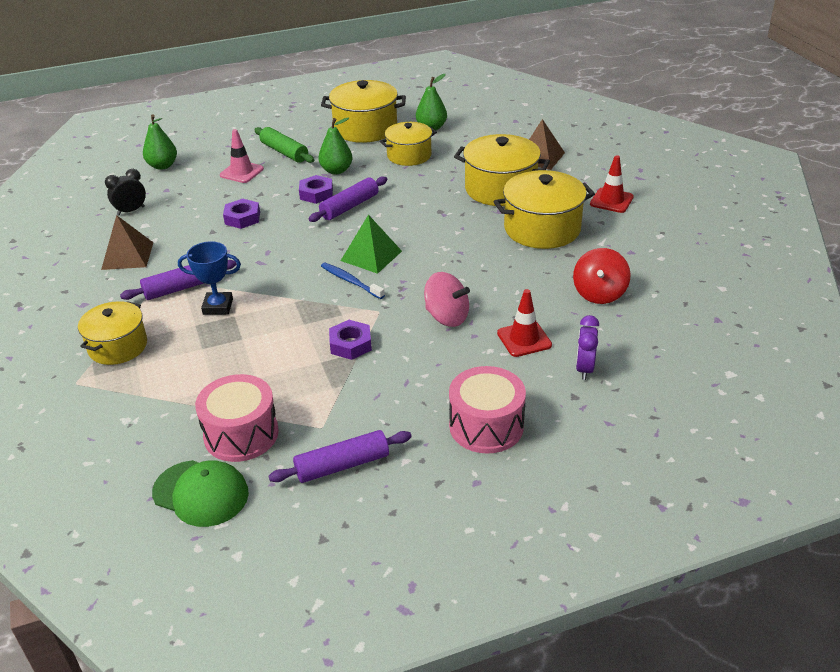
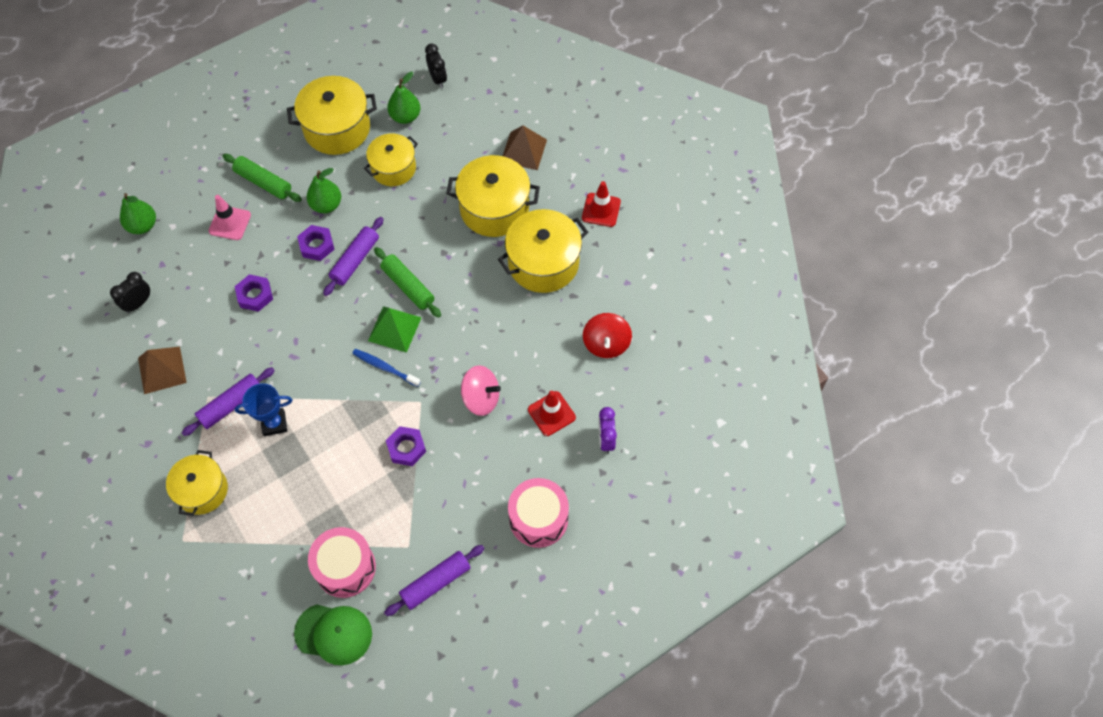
camera: 15 degrees left, 25 degrees up
none -> green rolling pin [374,247,441,318]
none -> black clock [425,43,447,88]

